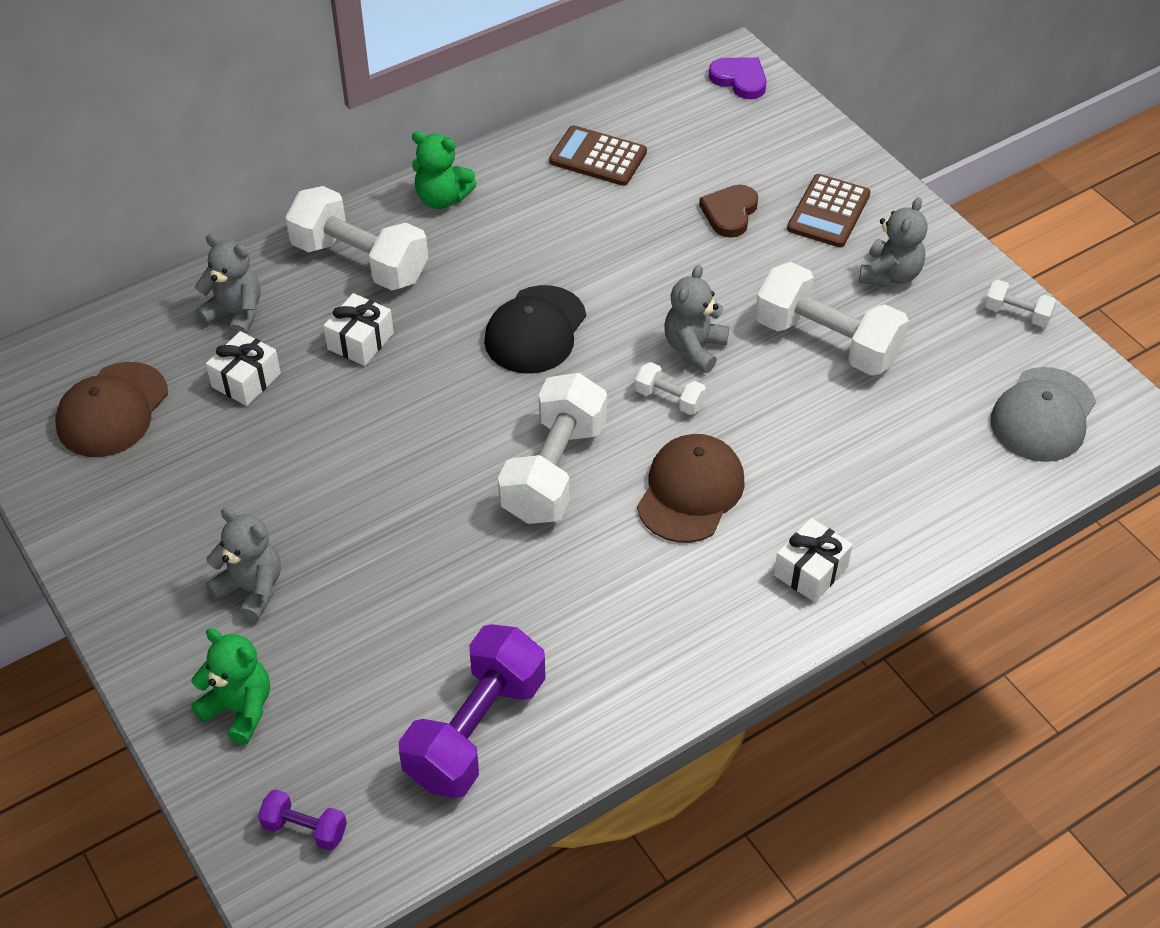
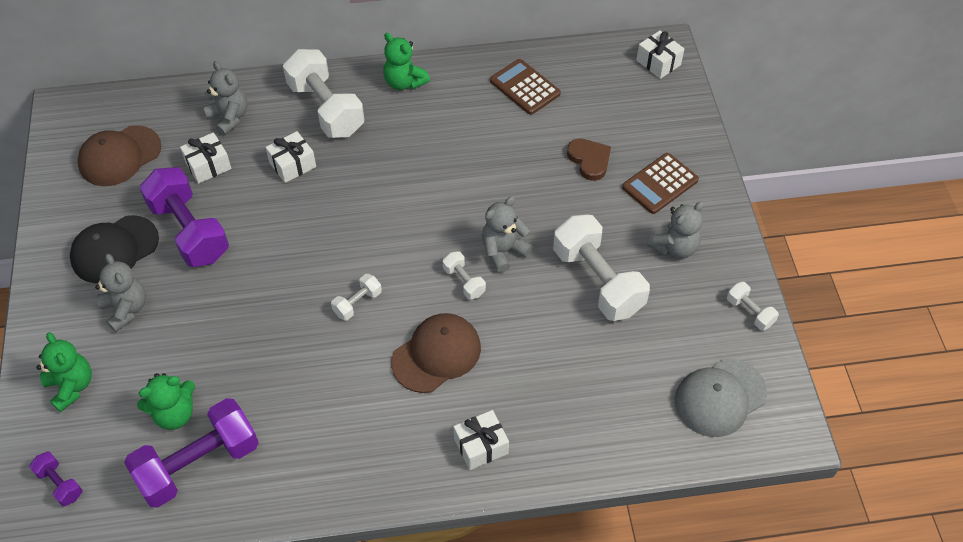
camera: 25 degrees right, 5 degrees up
black cap [484,285,586,374] -> black cap moved to [70,215,159,283]
white dumbbell [498,373,607,524] -> white dumbbell [331,274,382,320], size x0.46
brown heart [699,185,758,238] -> brown heart turned 105 degrees clockwise [567,139,611,181]
purple heart [709,57,767,99] -> white gift [636,30,684,79]
none -> green teddy bear [137,373,195,430]
none -> purple dumbbell [139,167,229,267]

